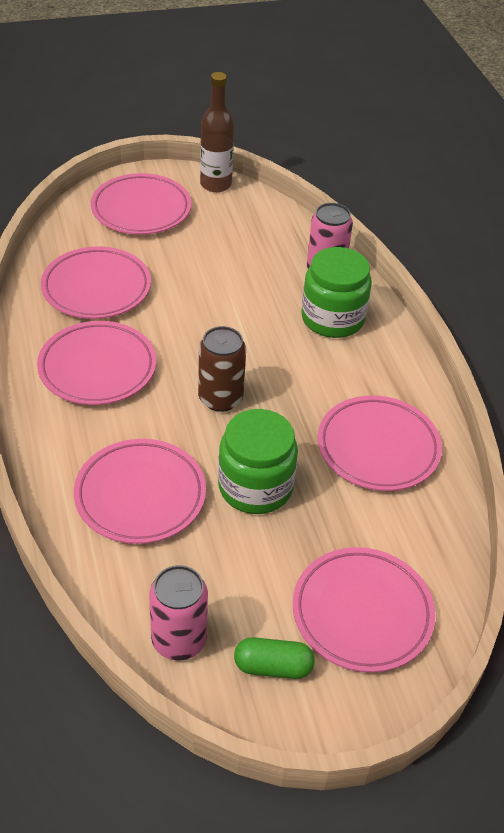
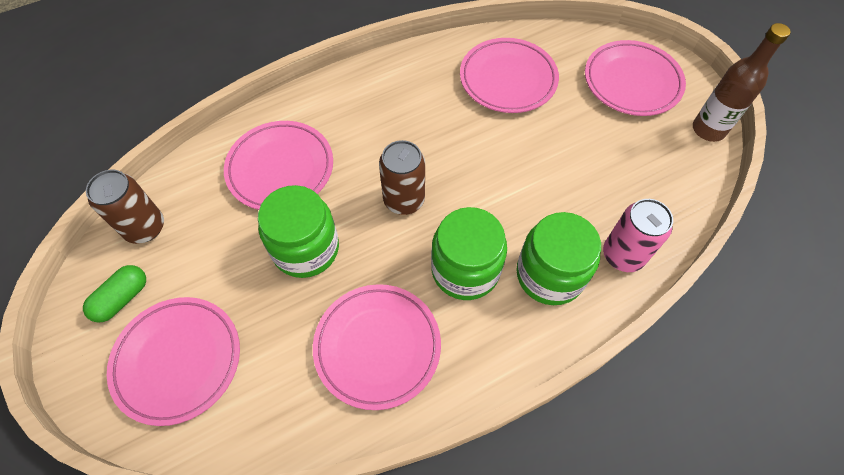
camera: 80 degrees right, 15 degrees up
pink plate [37,321,156,405] -> none
pink can [149,565,208,660] -> brown can [86,170,164,244]
green capsule [234,637,315,679] -> green capsule turned 45 degrees clockwise [83,265,146,322]
none -> green jar [431,207,507,300]

